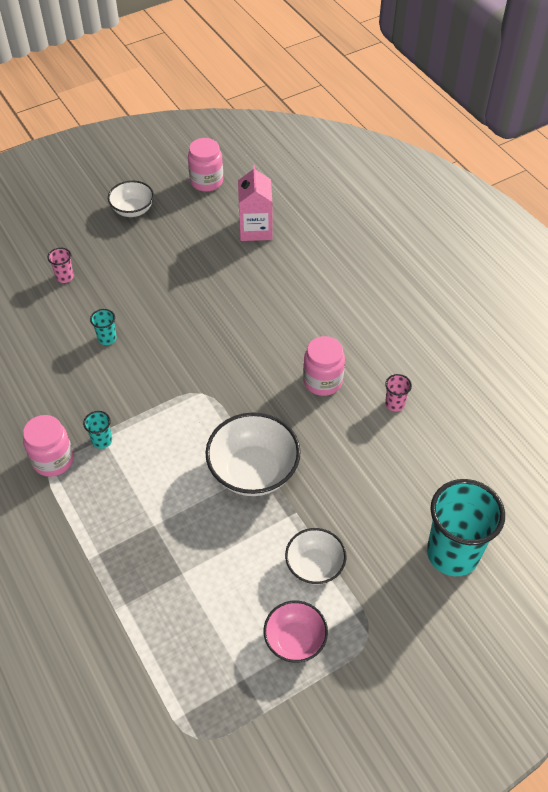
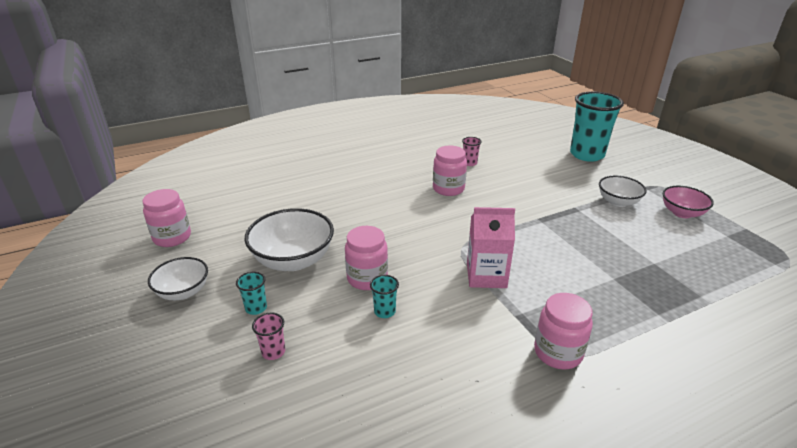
camera: 85 degrees left, 20 degrees down
turquoise cup [83,411,112,449] -> turquoise cup moved to [236,272,267,315]
white bowl [205,412,301,496] -> white bowl moved to [245,208,334,271]
pink carton [238,165,273,241] -> pink carton moved to [467,207,515,288]
none -> pink jar [345,226,388,290]

